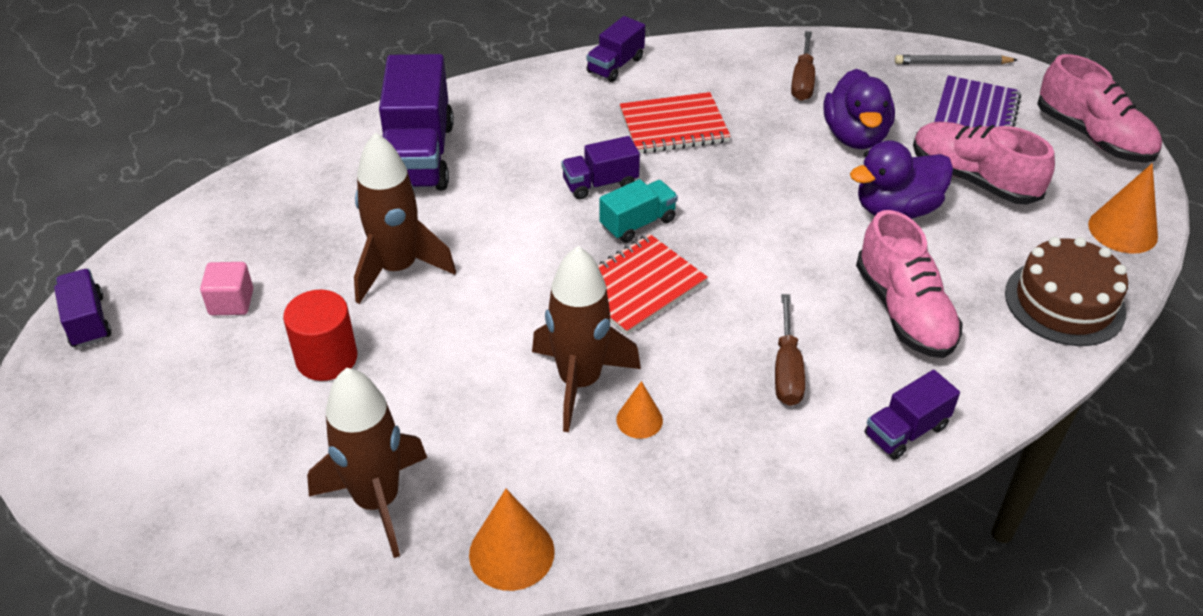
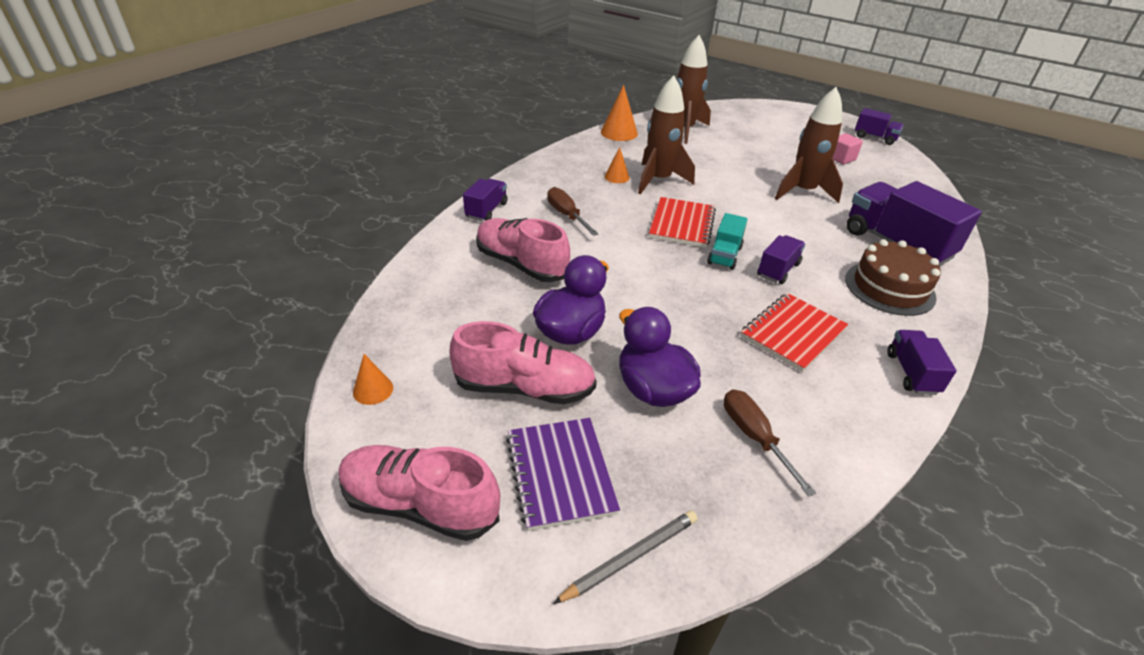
camera: 145 degrees right, 5 degrees down
red cylinder [283,290,358,381] -> none
brown cake [1005,237,1128,346] -> brown cake moved to [845,239,941,316]
orange cone [1088,163,1158,254] -> orange cone [353,354,393,405], size x0.60

